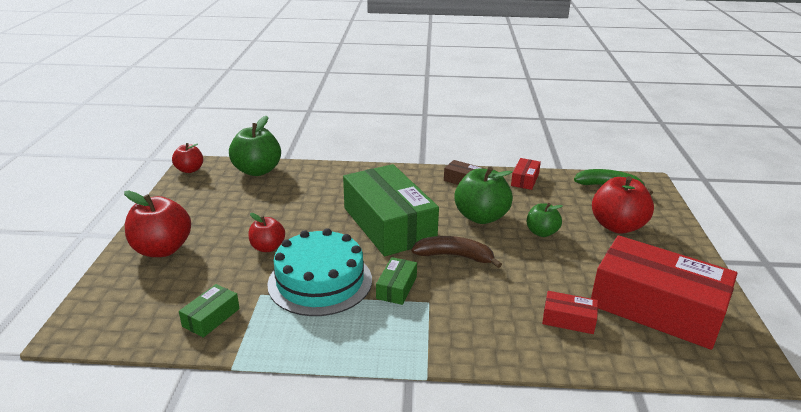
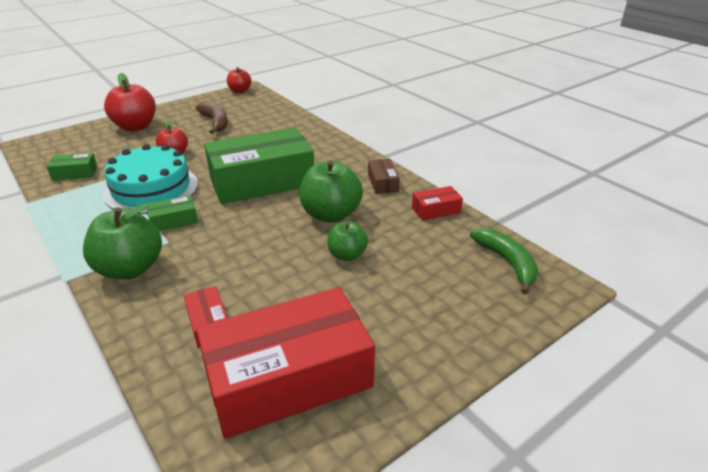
camera: 50 degrees right, 5 degrees up
green apple [229,116,281,176] -> green apple moved to [83,203,162,279]
green box [343,164,439,256] -> green box turned 45 degrees clockwise [204,127,314,204]
brown banana [411,236,502,268] -> brown banana moved to [195,102,228,134]
red box [591,235,737,350] -> red box turned 75 degrees clockwise [196,287,375,439]
red apple [592,176,654,234] -> none

